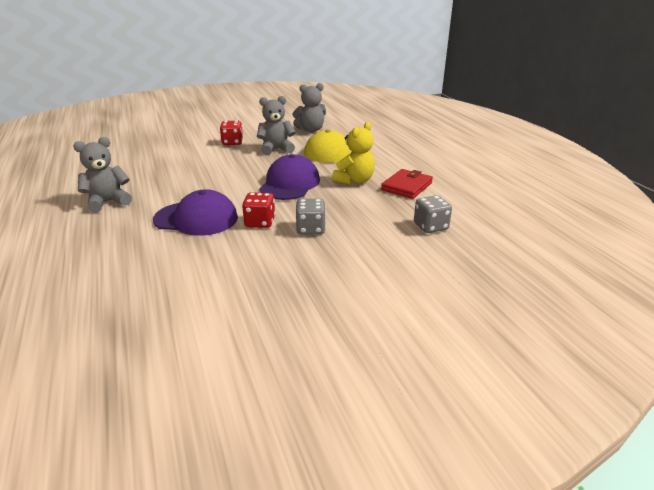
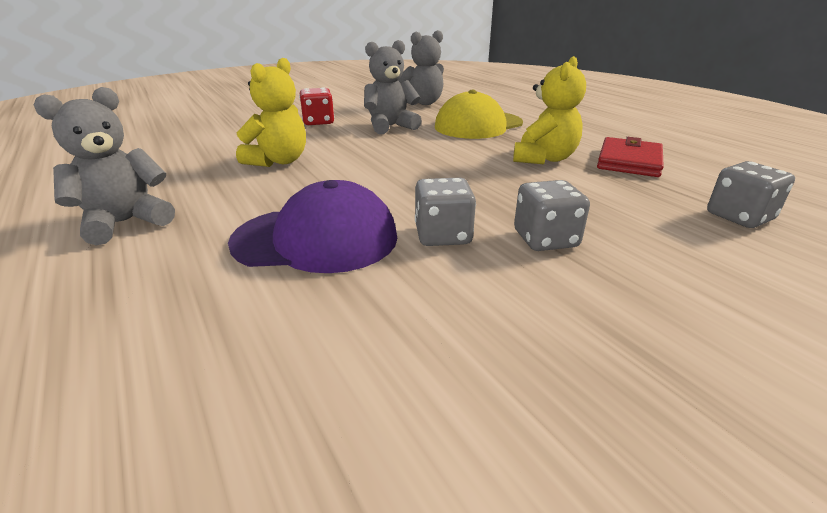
camera: 10 degrees left, 0 degrees up
red dice [242,192,275,228] -> grey dice [415,177,476,246]
purple cap [259,154,320,200] -> none
none -> yellow teddy bear [236,58,306,167]

